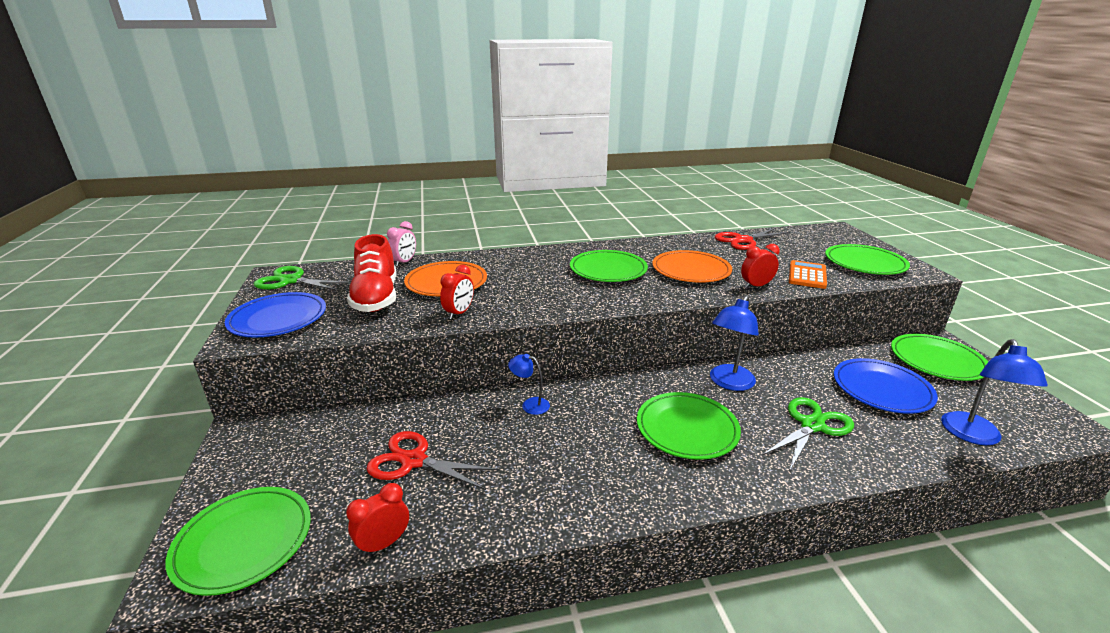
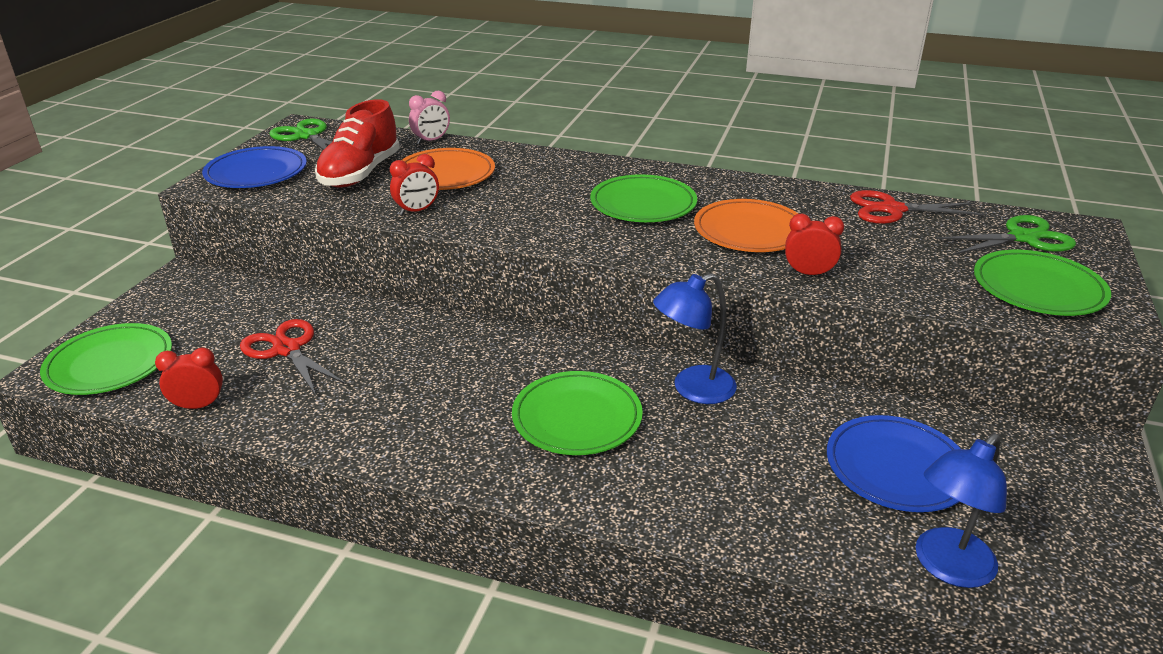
camera: 30 degrees right, 5 degrees up
blue lamp [508,354,550,415] -> none
green scissors [762,397,854,472] -> green scissors moved to [936,215,1076,255]
orange calculator [789,260,827,289] -> none
green plate [891,334,988,381] -> none

